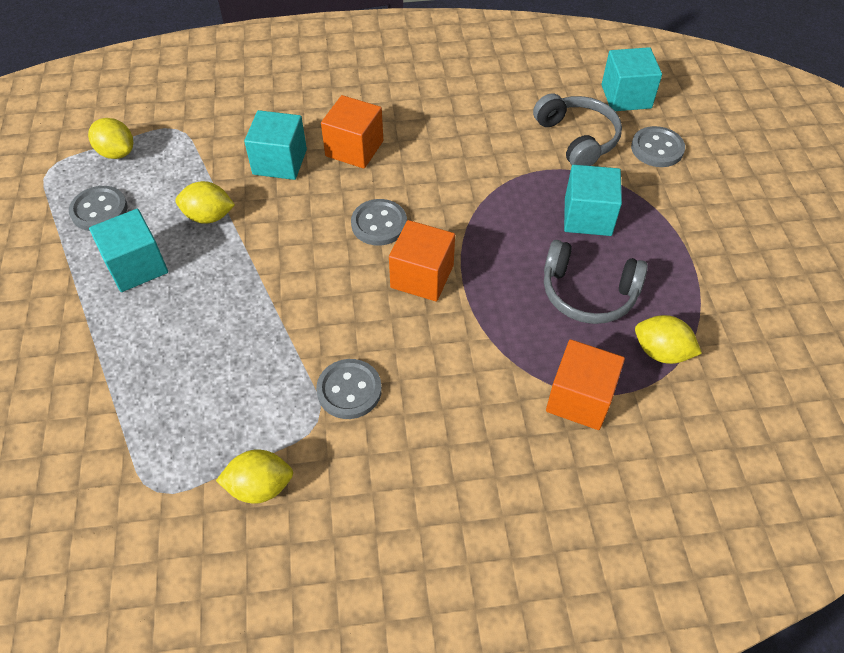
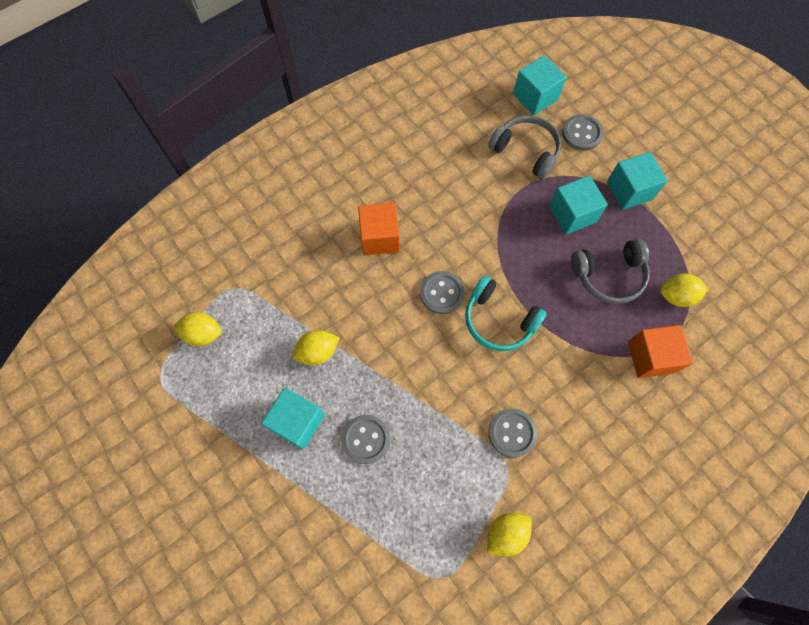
camera: 30 degrees left, 15 degrees up
grey button [69,186,128,231] -> grey button moved to [342,415,390,464]
turquoise cube [244,110,307,180] -> turquoise cube moved to [607,152,668,210]
orange cube [389,220,455,302] -> turquoise headphones [465,276,547,351]

